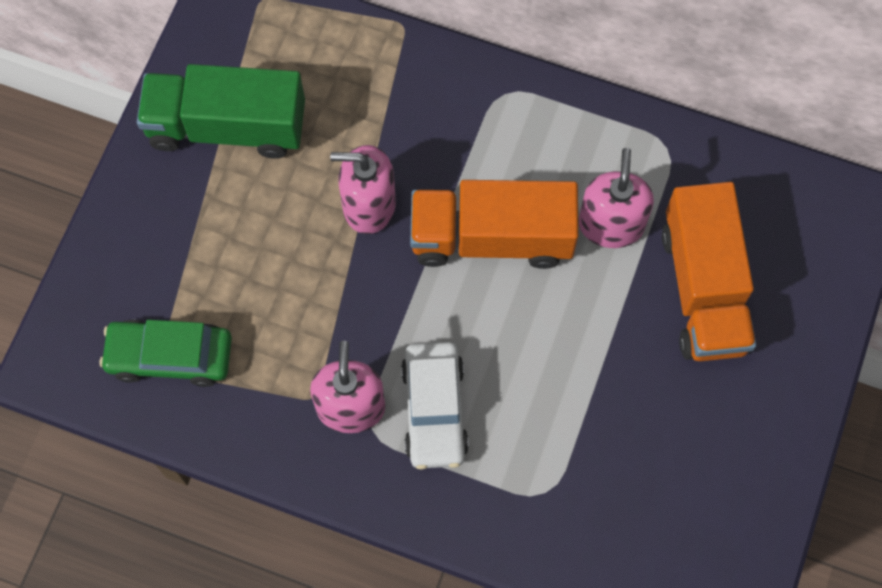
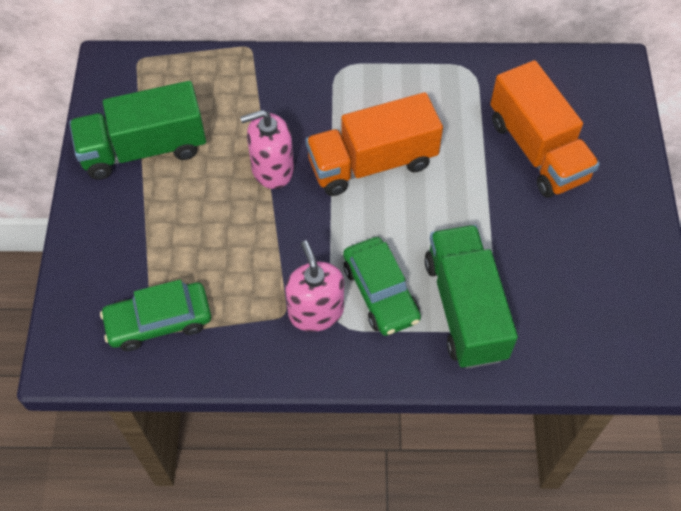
camera: 20 degrees left, 10 degrees down
white car [401,342,469,469] -> green car [343,237,421,336]
pink soap dispenser [578,148,654,248] -> none
none -> green truck [425,225,518,369]

